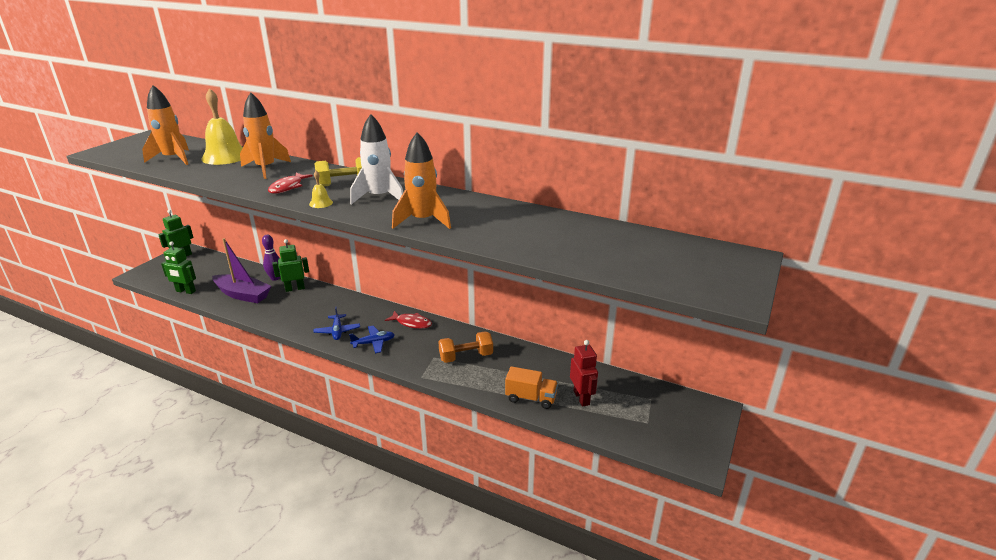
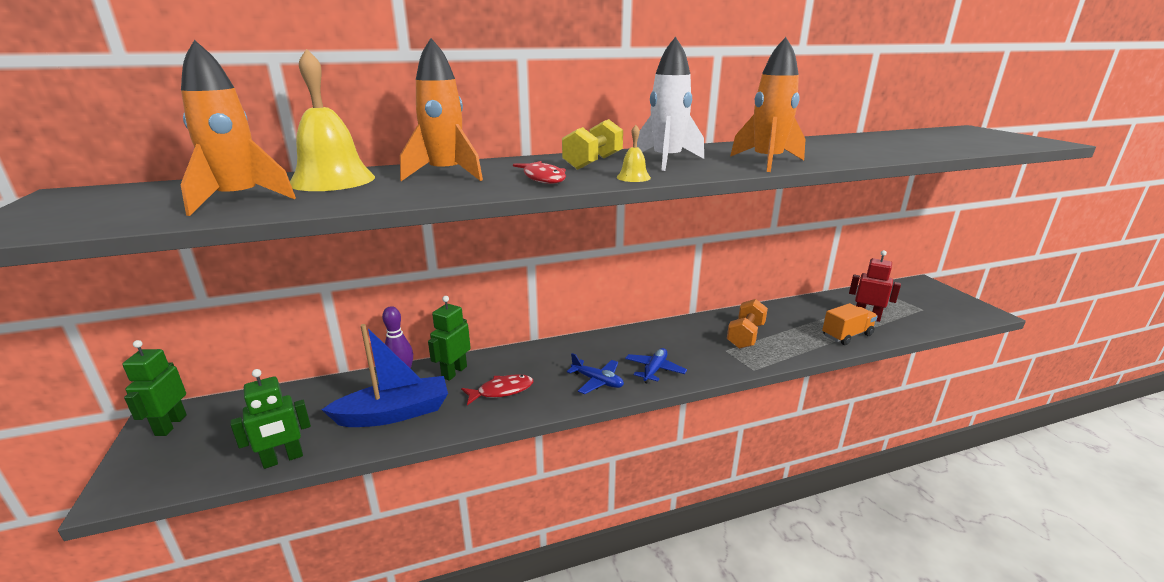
camera: 45 degrees left, 5 degrees down
purple boat [212,238,272,303] -> blue boat [321,324,448,427]
red fish [385,311,432,329] -> red fish moved to [461,374,533,405]

